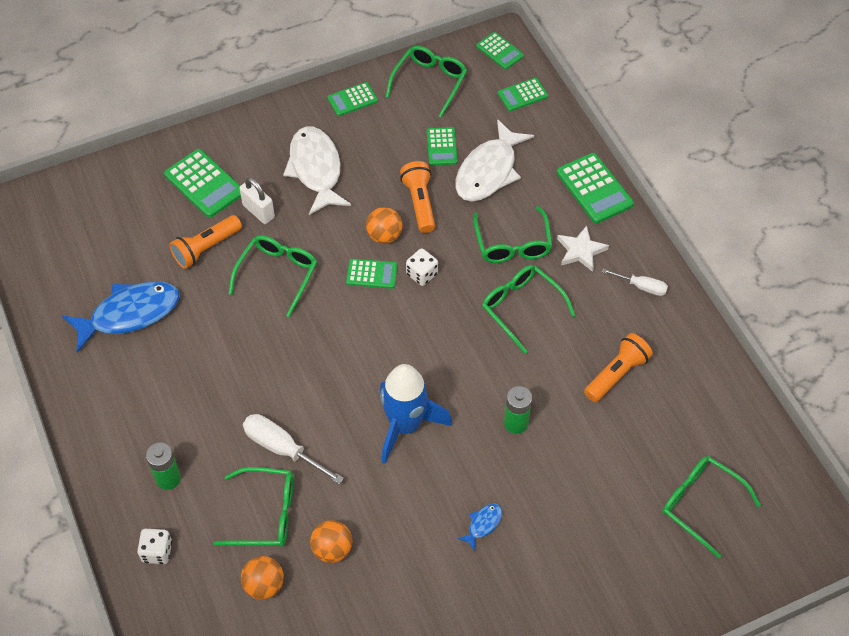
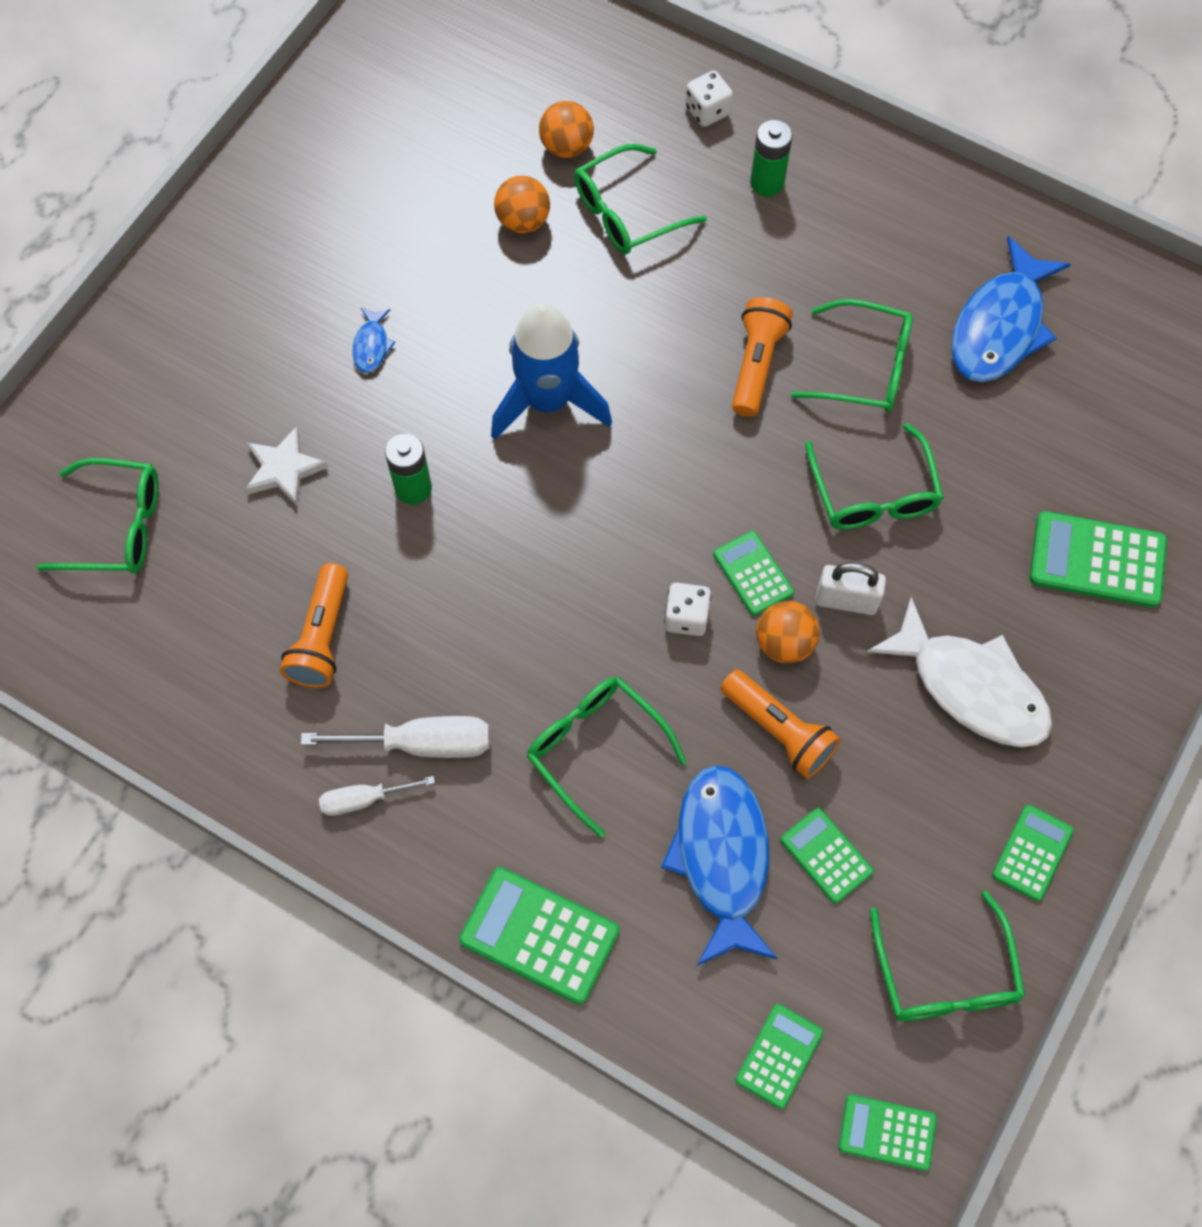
camera: 145 degrees right, 10 degrees up
orange flashlight [169,215,242,269] -> orange flashlight moved to [732,297,793,417]
white padlock [239,177,275,224] -> white padlock moved to [816,562,886,615]
white screwdriver [243,414,344,484] -> white screwdriver moved to [301,716,490,758]
green calculator [346,259,397,289] -> green calculator turned 90 degrees clockwise [713,531,794,616]
white fish [456,119,534,202] -> blue fish [661,765,778,966]
green glasses [482,265,576,354] -> green glasses moved to [791,299,913,412]
white star [557,226,609,272] -> white star moved to [245,426,328,506]

